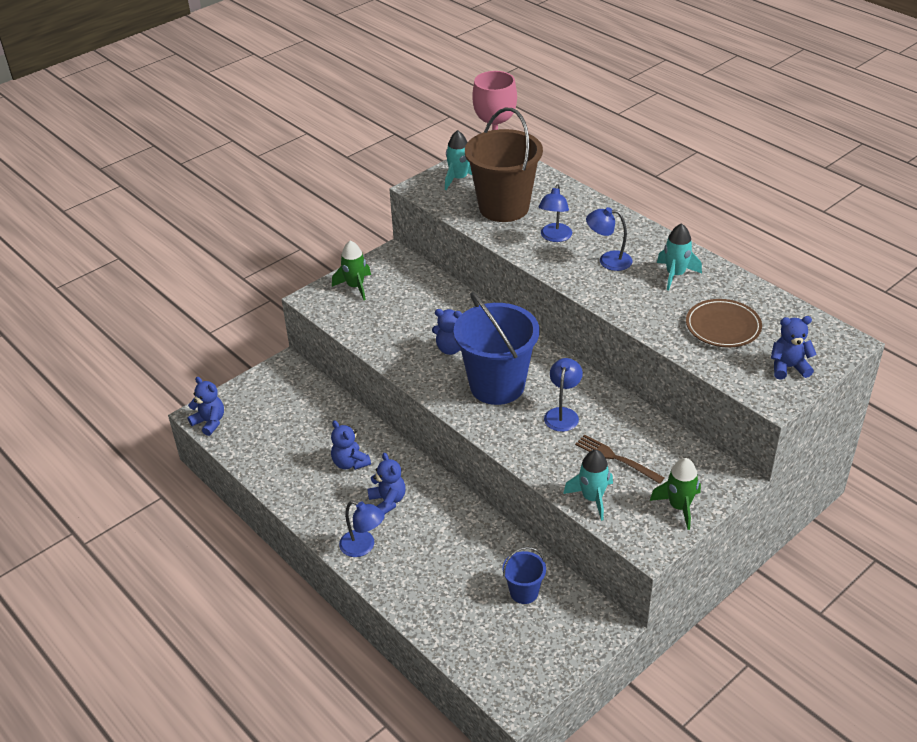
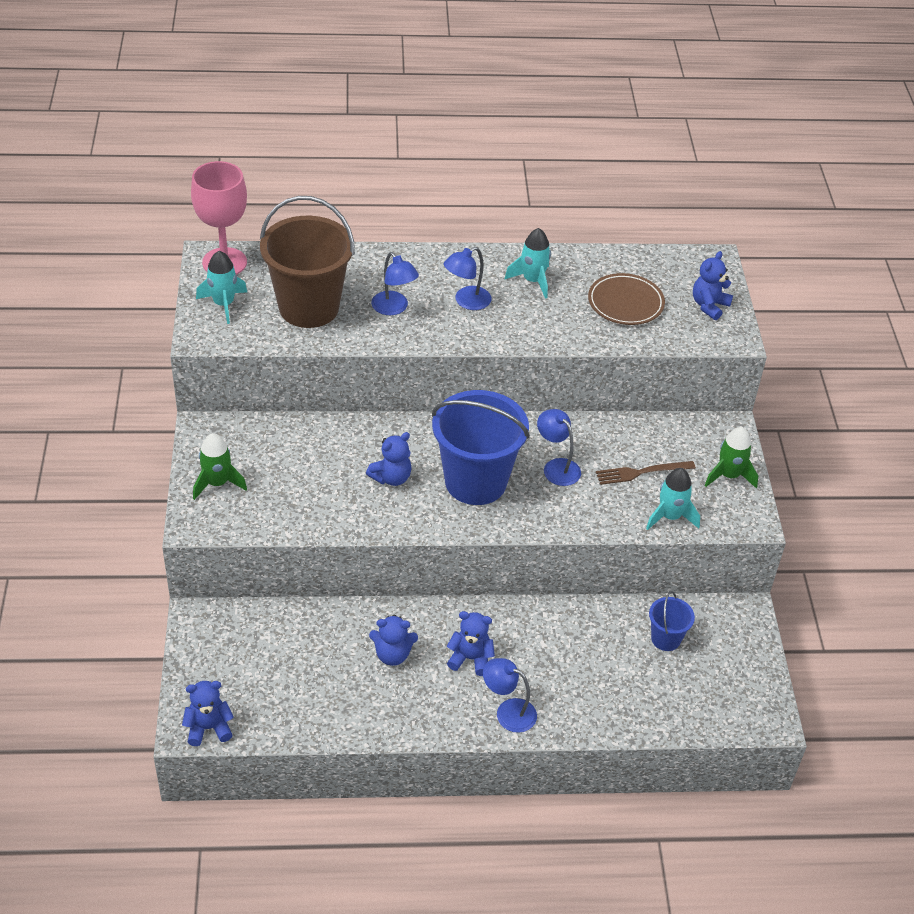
camera: 55 degrees left, 5 degrees up
blue lamp [339,500,385,557] -> blue lamp turned 135 degrees counterclockwise [483,658,537,733]

